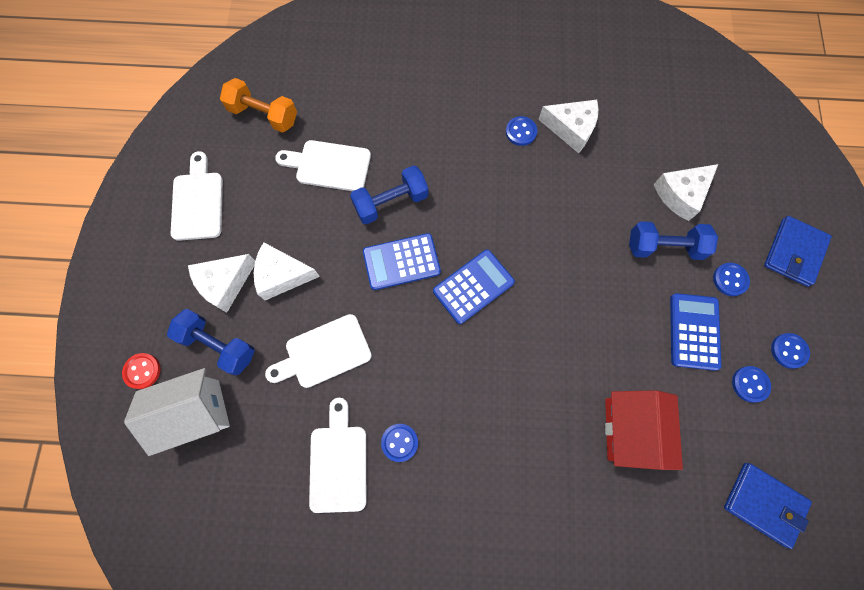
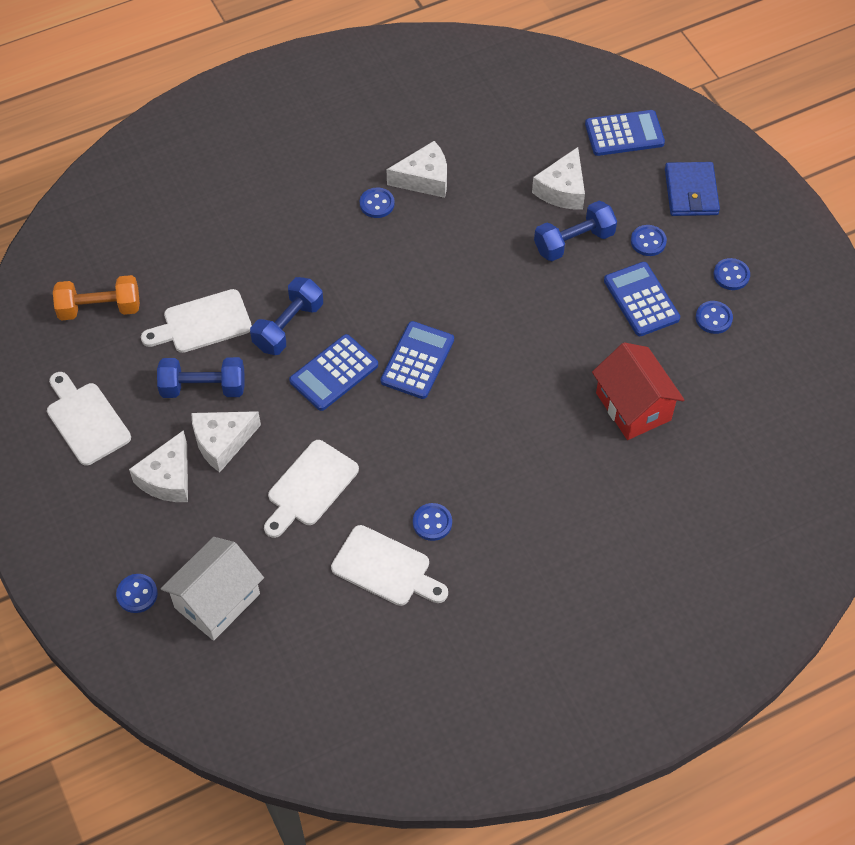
camera: 30 degrees left, 15 degrees down
red button [122,353,161,389] -> blue button [116,574,158,613]
blue dumbbell [167,309,255,375] -> blue dumbbell moved to [157,357,245,398]
white cutting board [309,398,366,513] -> white cutting board turned 150 degrees clockwise [331,525,448,606]
blue wallet [724,463,812,549] -> none
none -> blue calculator [585,110,665,156]

